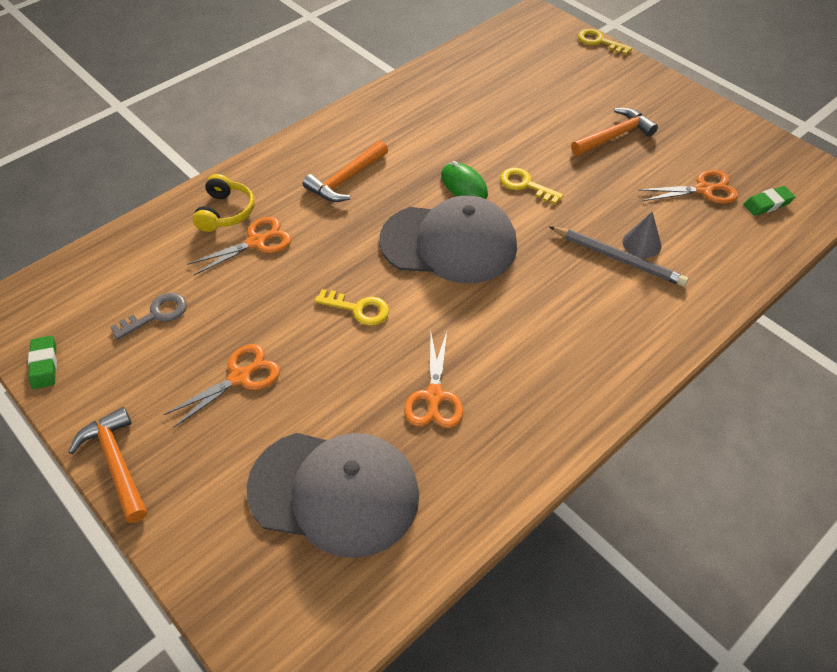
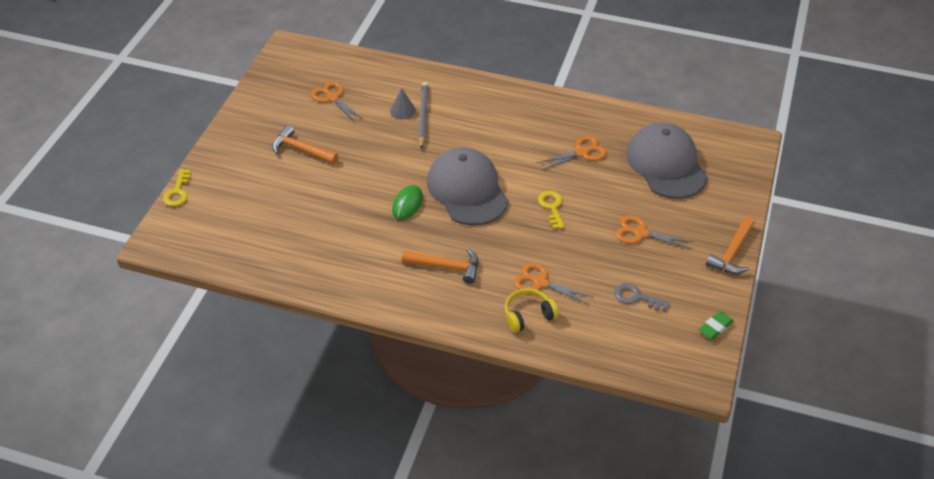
camera: 120 degrees left, 5 degrees down
yellow key [500,168,564,204] -> none
green eraser [743,186,795,216] -> none

